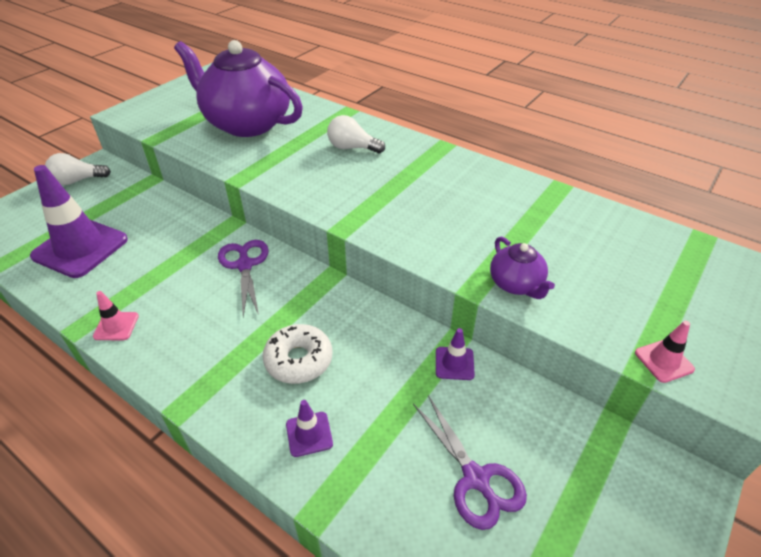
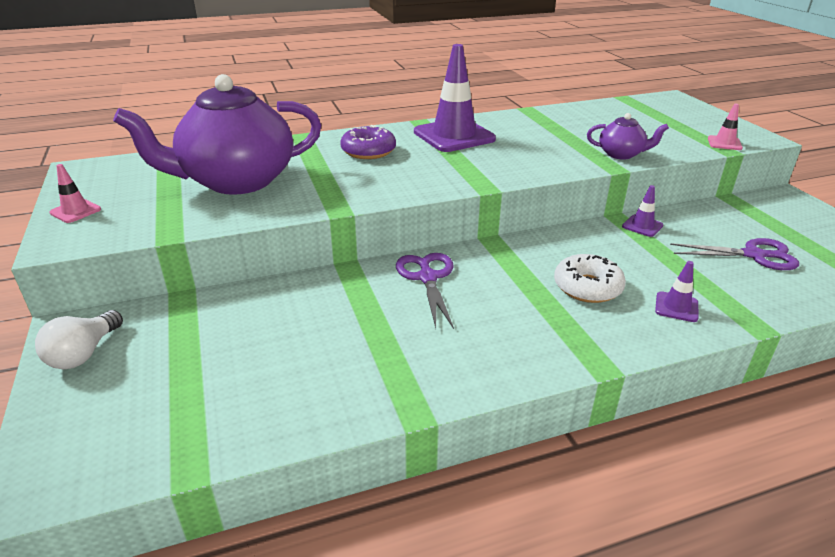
camera: 55 degrees left, 10 degrees down
purple traffic cone [30,165,128,278] -> purple traffic cone moved to [414,44,496,152]
pink traffic cone [93,291,139,340] -> pink traffic cone moved to [49,164,101,223]
purple scissors [218,240,269,317] -> purple scissors turned 60 degrees clockwise [396,253,454,329]
white light bulb [327,115,385,153] -> purple donut [340,125,396,159]

